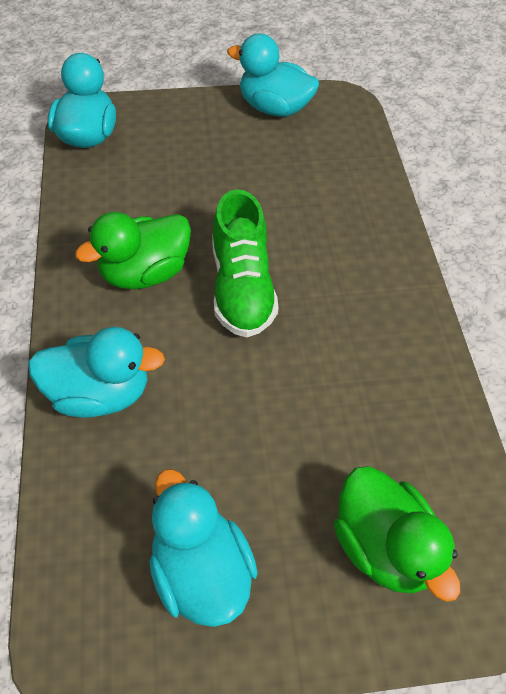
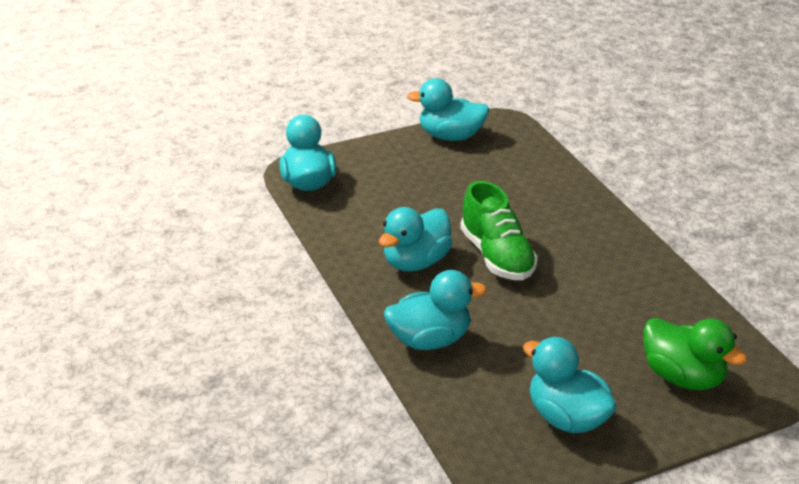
camera: 15 degrees left, 20 degrees down
green duck [75,212,191,289] -> turquoise duck [379,207,453,272]

